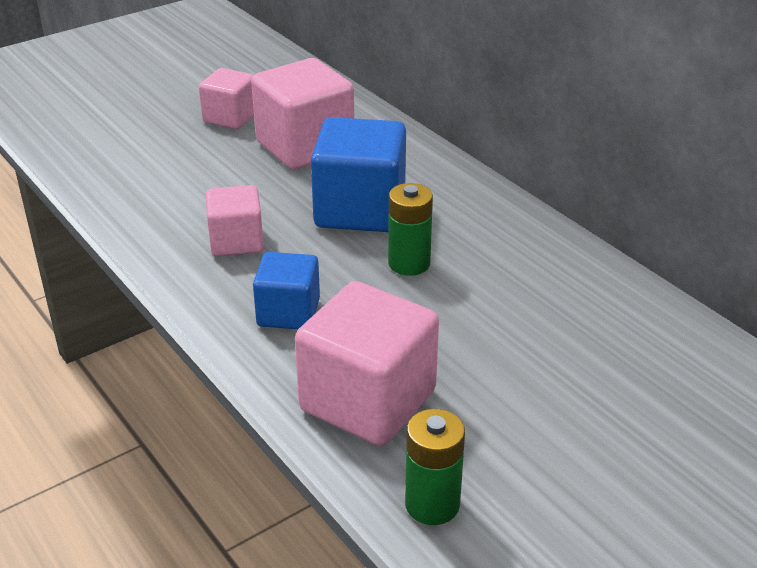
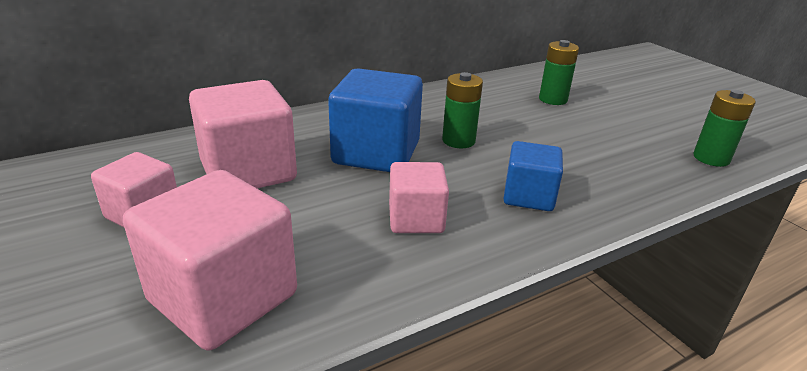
camera: 85 degrees left, 5 degrees down
pink cube [295,281,439,446] -> pink cube moved to [123,170,297,351]
none -> green battery [539,40,579,105]

